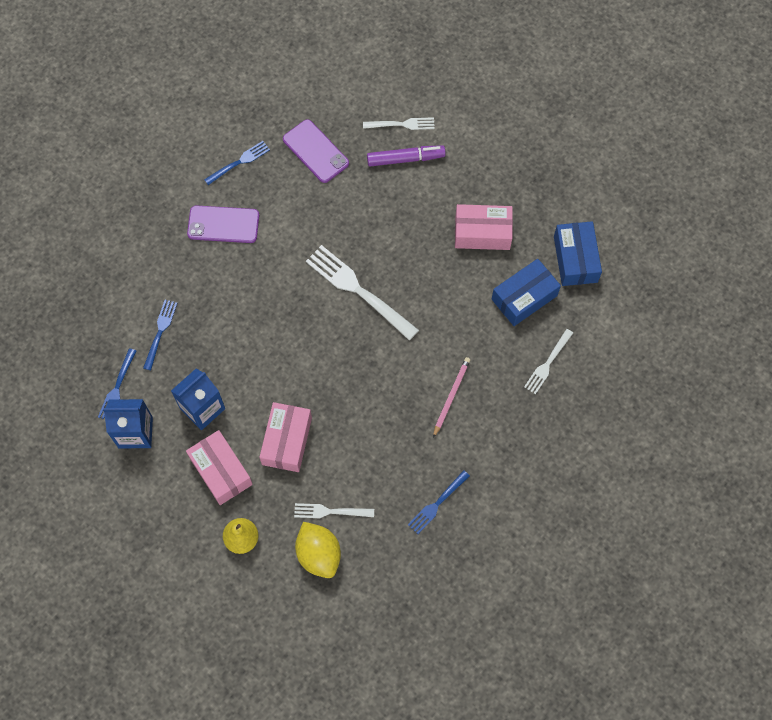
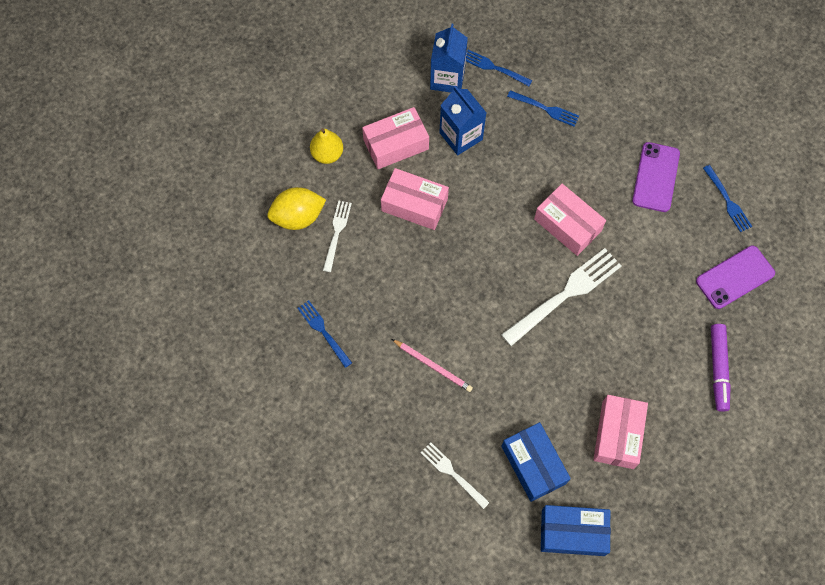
camera: 100 degrees right, 0 degrees up
white fork [363,117,435,130] -> none
none -> pink box [534,184,606,256]

